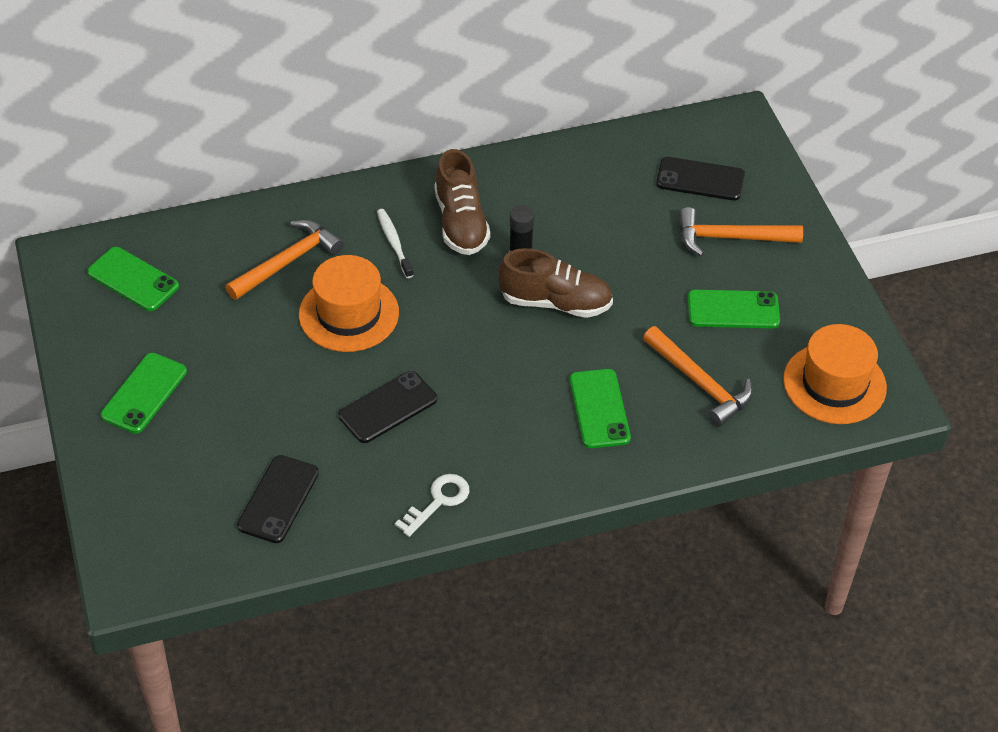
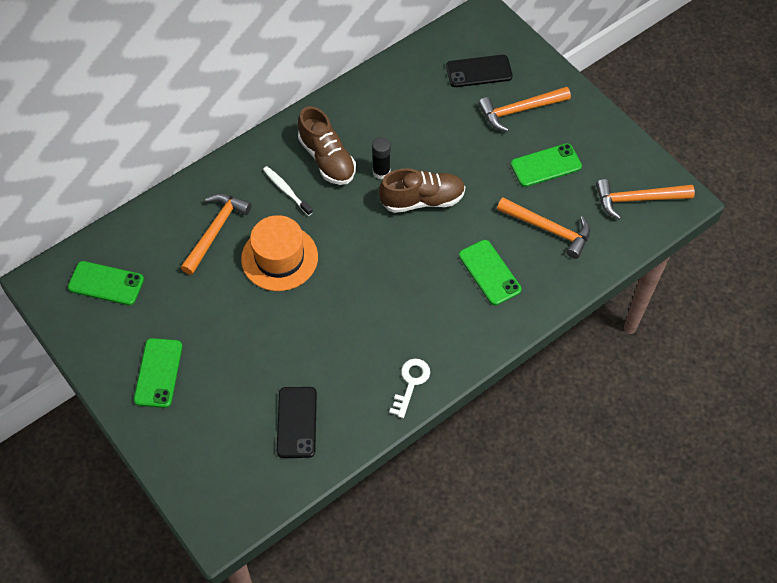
camera: 20 degrees left, 10 degrees up
black phone [339,371,437,443] -> none
orange hat [783,324,887,424] -> orange hammer [596,179,695,220]

